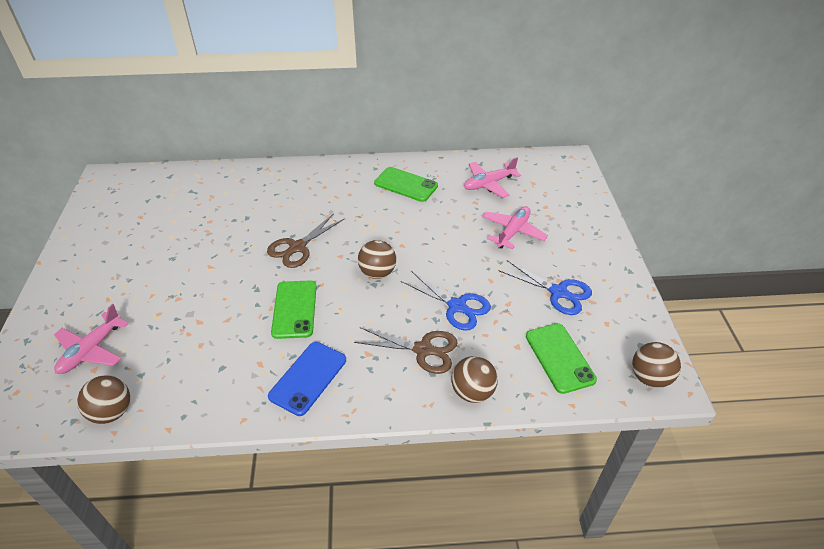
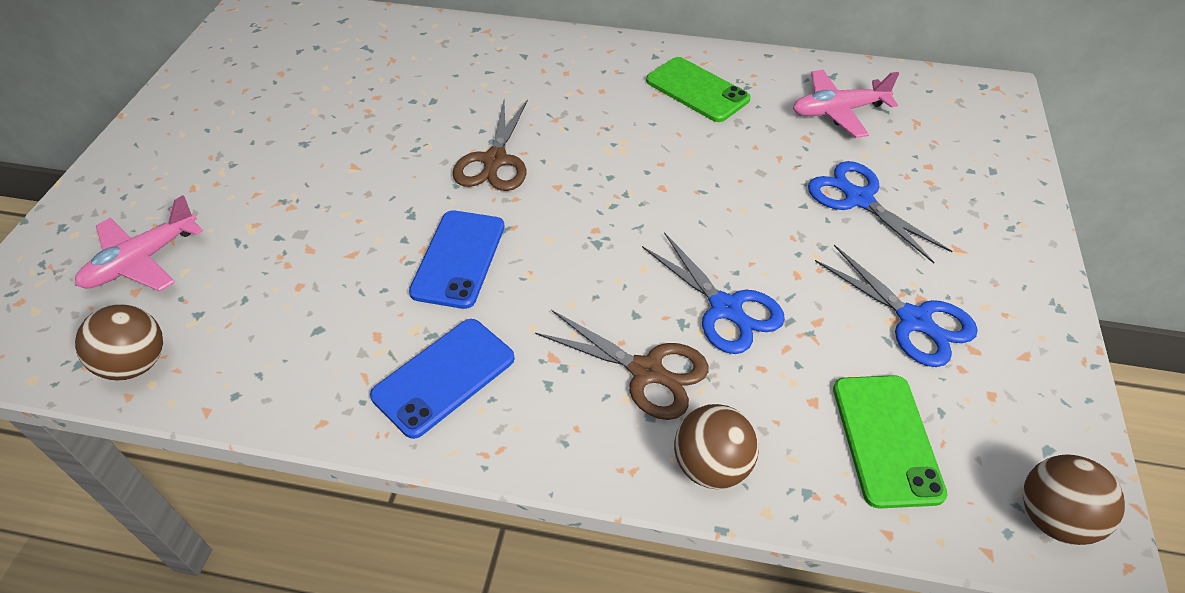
camera: 15 degrees right, 5 degrees up
brown scissors [267,213,345,268] -> brown scissors turned 45 degrees counterclockwise [453,99,528,191]
green phone [271,280,316,339] -> blue phone [409,210,505,309]
brown ball [358,240,396,279] -> none
pink plane [482,206,548,249] -> blue scissors [808,161,952,263]

